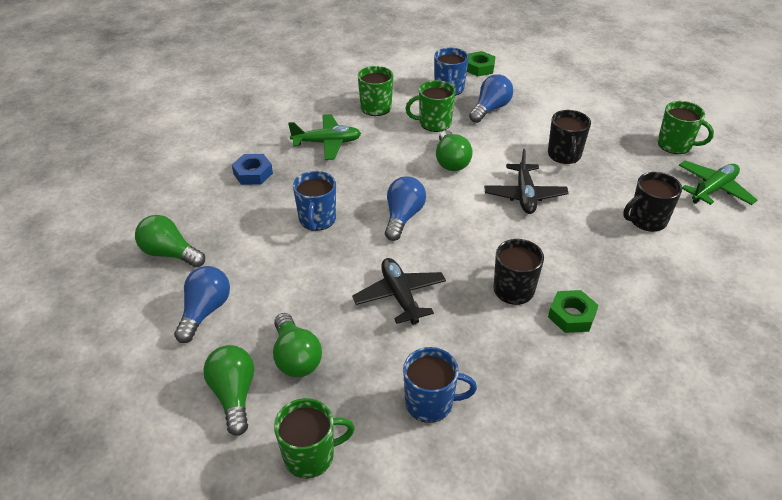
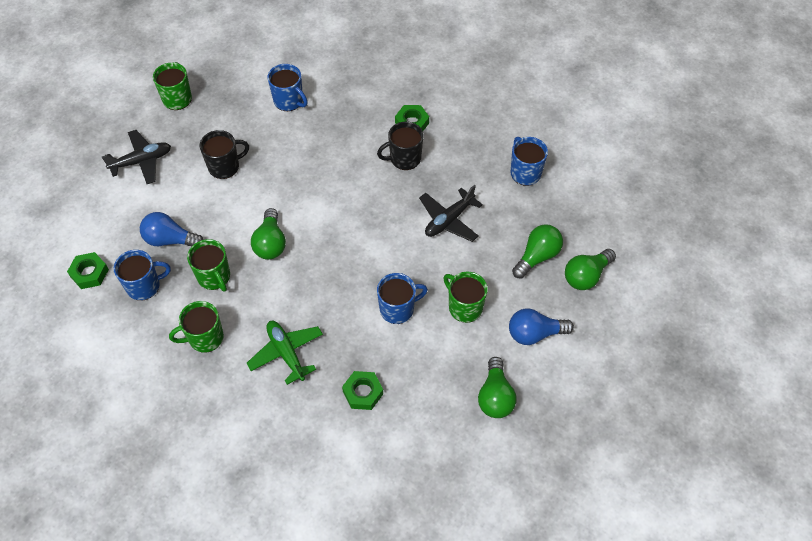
camera: 115 degrees left, 15 degrees up
blue nut [232,154,273,185] -> green nut [342,371,383,410]
green mug [274,398,355,479] -> green mug moved to [443,272,488,323]
blue light bulb [385,177,426,241] -> none
green light bulb [436,130,473,171] -> green light bulb turned 120 degrees clockwise [251,208,286,260]
black plane [484,149,569,214] -> black plane moved to [102,130,171,184]
black mug [623,172,682,232] -> blue mug [268,64,308,111]
green plane [679,161,757,205] -> none

